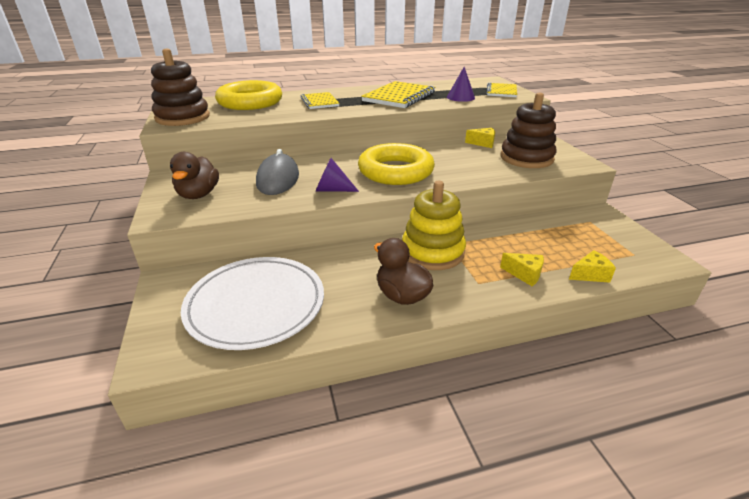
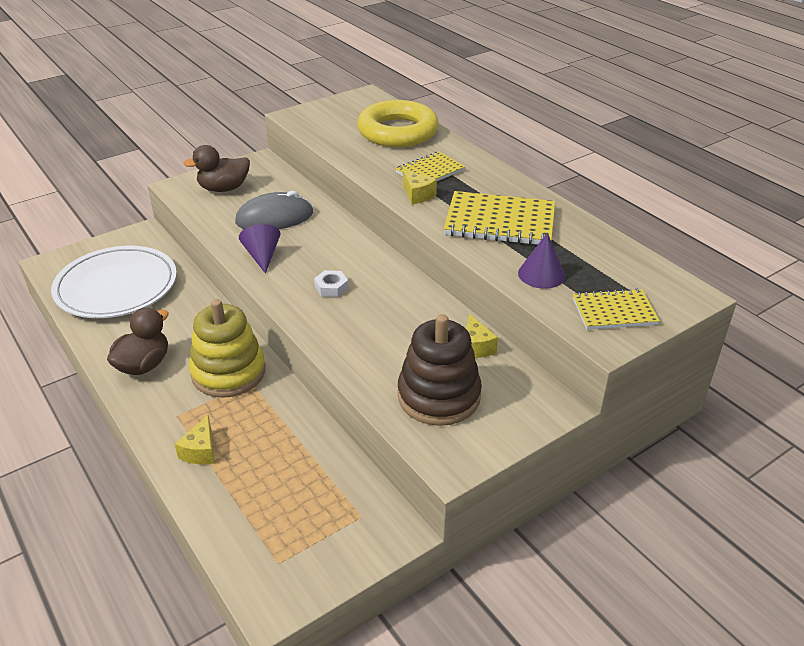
camera: 70 degrees right, 5 degrees up
brown stacking toy [151,49,210,126] -> none
yellow ring [358,143,435,185] -> white nut [314,270,348,297]
yellow cheese [569,250,616,283] -> yellow cheese moved to [403,170,437,204]

